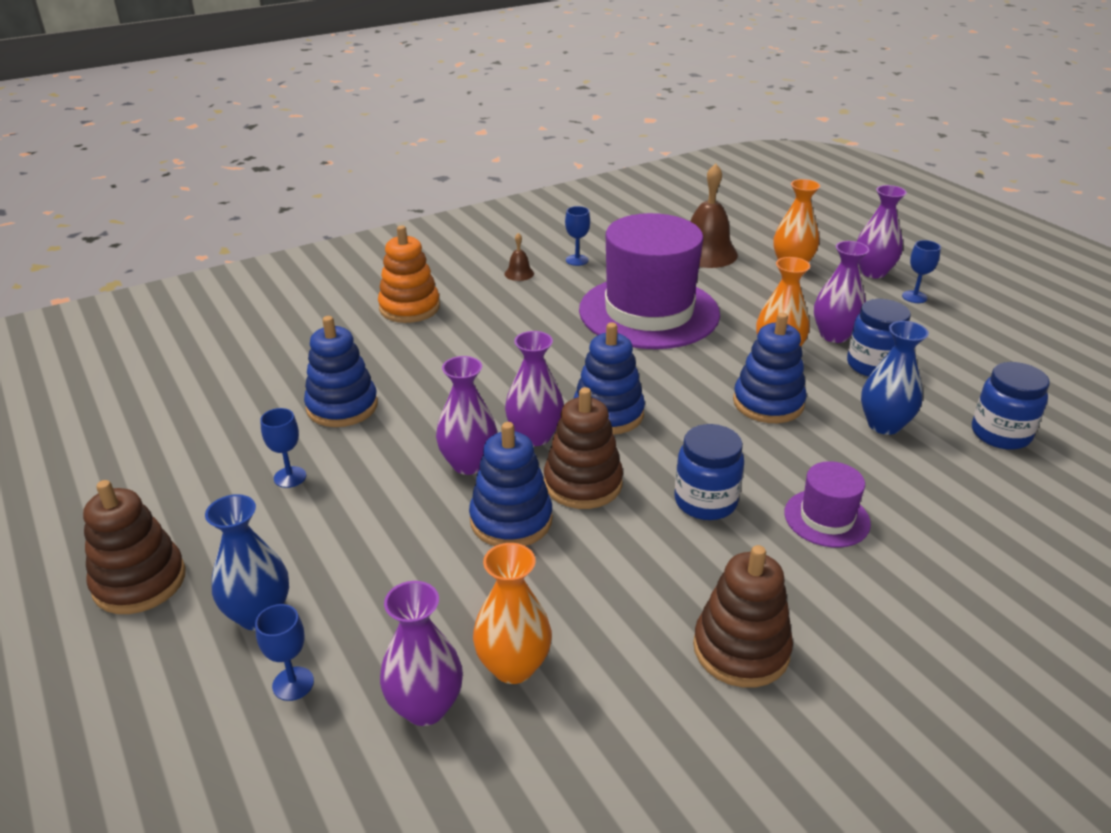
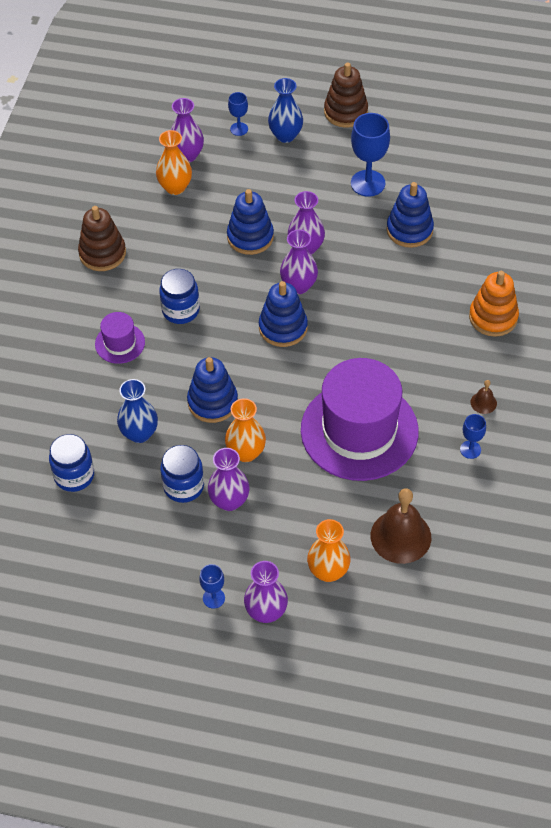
camera: 135 degrees right, 20 degrees up
blue goblet [260,408,306,488] -> blue goblet [351,113,390,197], size x1.87
brown stacking toy [544,387,623,509] -> none

